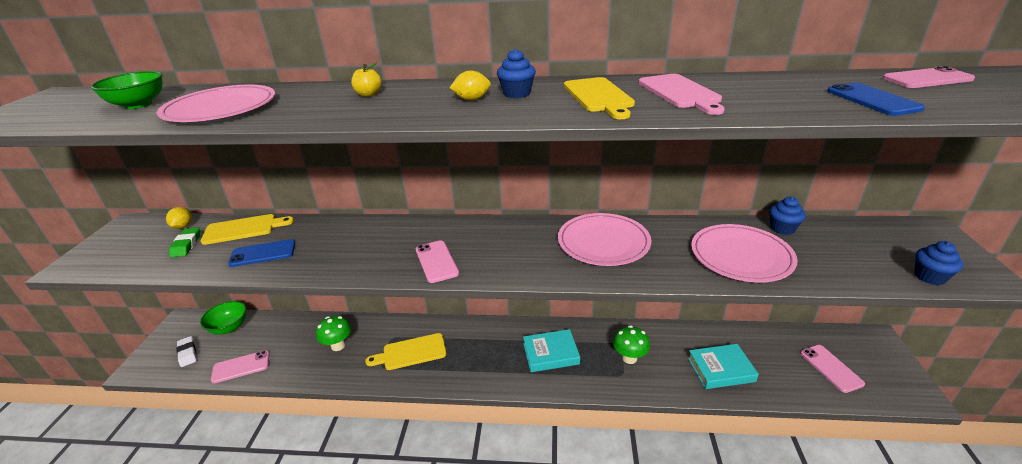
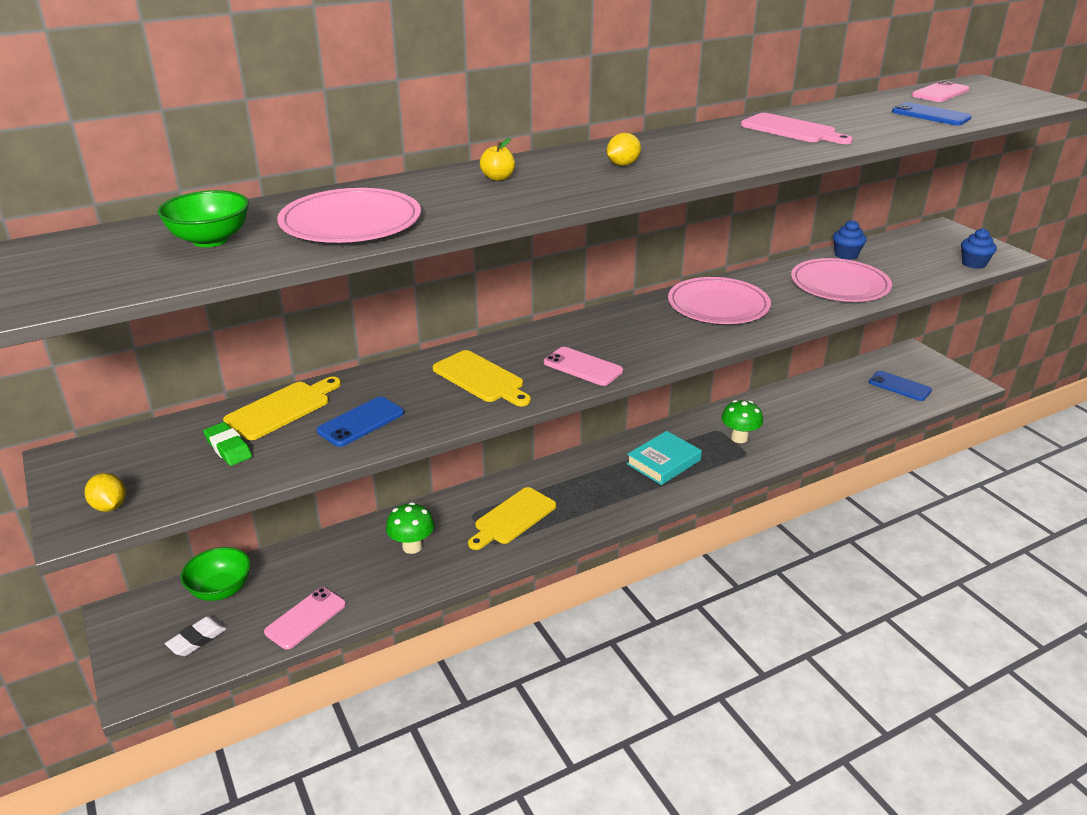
camera: 35 degrees left, 0 degrees up
yellow lemon [166,207,192,229] -> yellow lemon moved to [85,473,126,512]
white eraser [176,336,196,367] -> white eraser turned 75 degrees counterclockwise [165,616,227,656]
blue cupcake [497,49,536,98] -> none
yellow cutting board [564,77,635,119] -> yellow cutting board moved to [433,350,531,406]
turquoise book [688,344,759,389] -> none
pink phone [800,345,865,393] -> blue phone [869,371,932,401]

